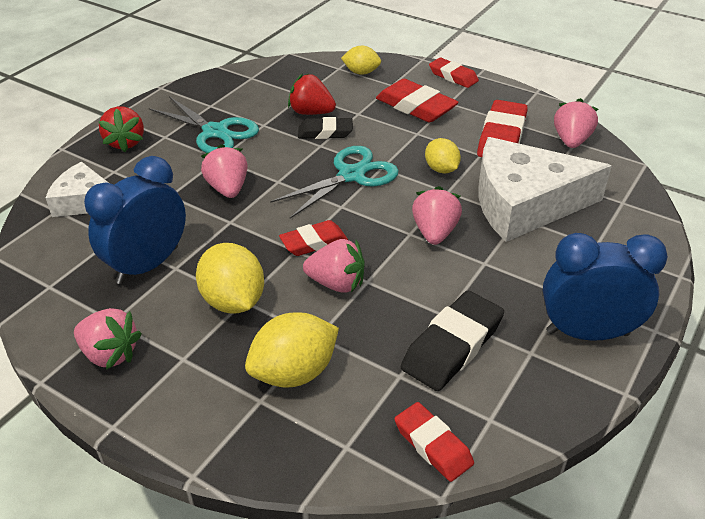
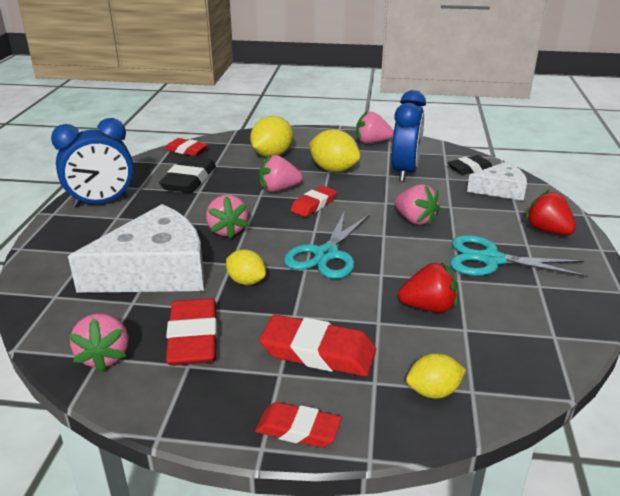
camera: 155 degrees right, 10 degrees down
black eraser [298,117,353,139] -> black eraser moved to [447,155,492,175]

